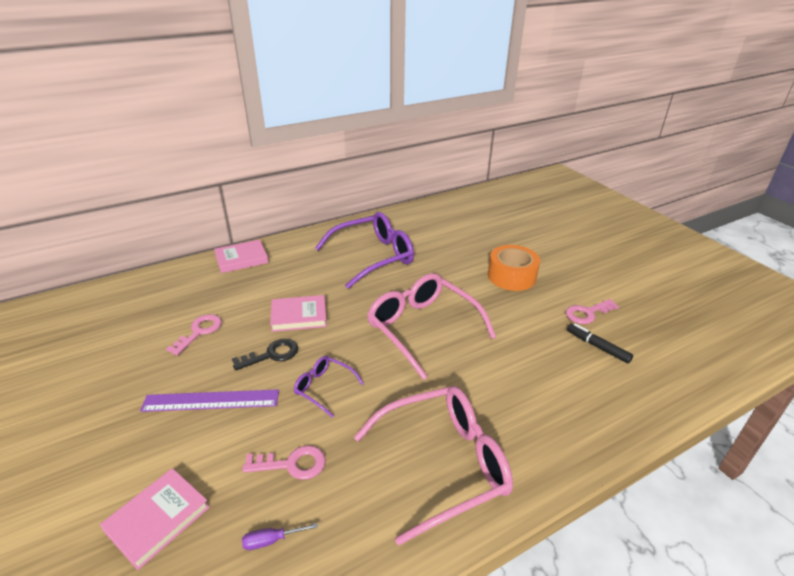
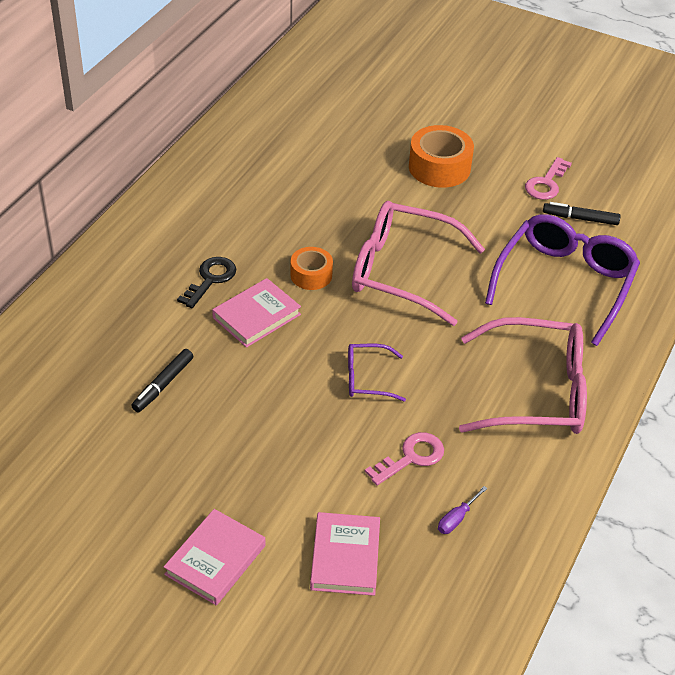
camera: 35 degrees left, 10 degrees up
purple ruler [140,389,279,412] -> none
pink key [166,314,222,356] -> black marker [131,349,193,412]
pink book [214,239,269,273] -> pink book moved to [164,509,265,605]
black key [232,339,298,371] -> black key moved to [177,257,236,308]
purple glasses [315,212,414,289] -> purple glasses moved to [485,214,640,346]
pink glasses [354,386,513,546] -> pink glasses turned 60 degrees clockwise [459,317,587,434]
none -> orange tape [290,247,333,290]

